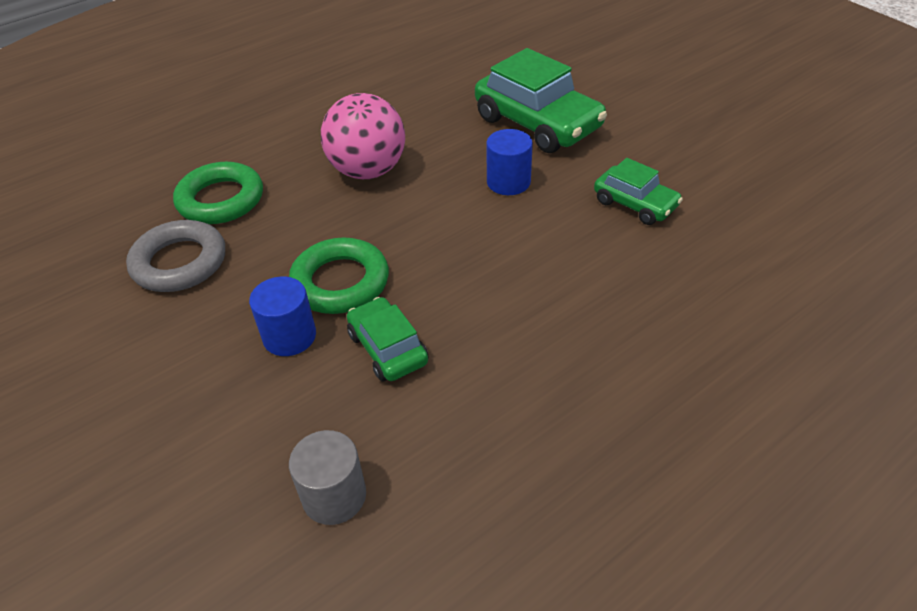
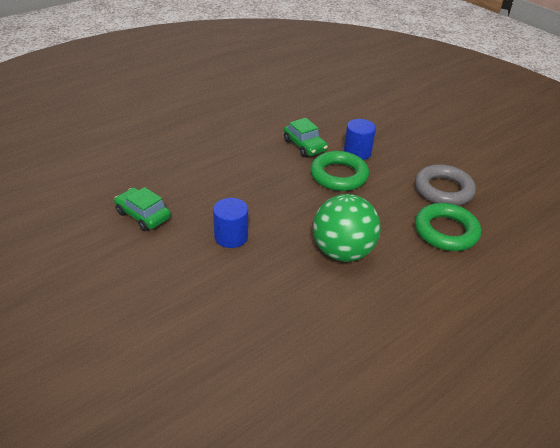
camera: 175 degrees right, 5 degrees down
grey cylinder [289,430,366,525] -> none
pink ball [321,93,405,179] -> green ball [313,194,381,262]
green car [475,48,607,153] -> none

